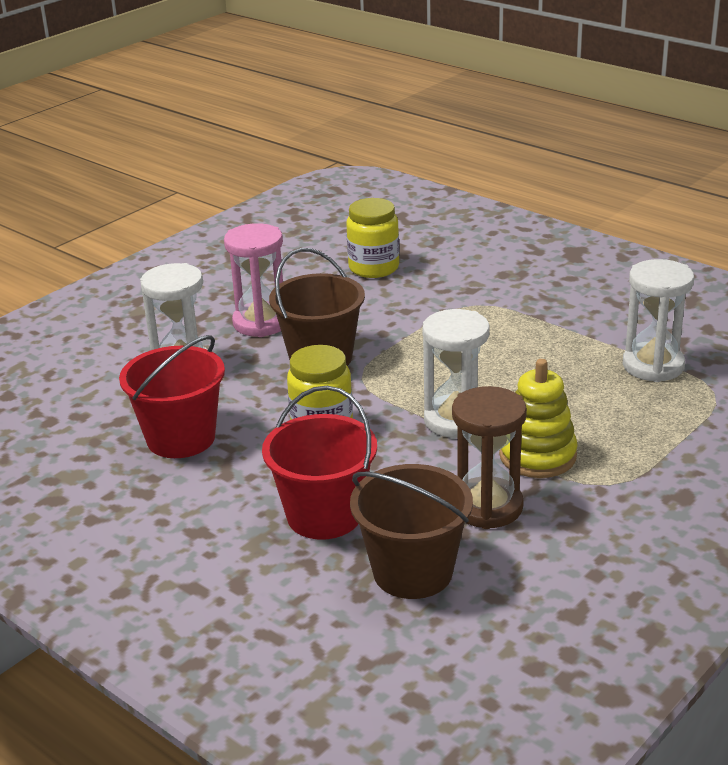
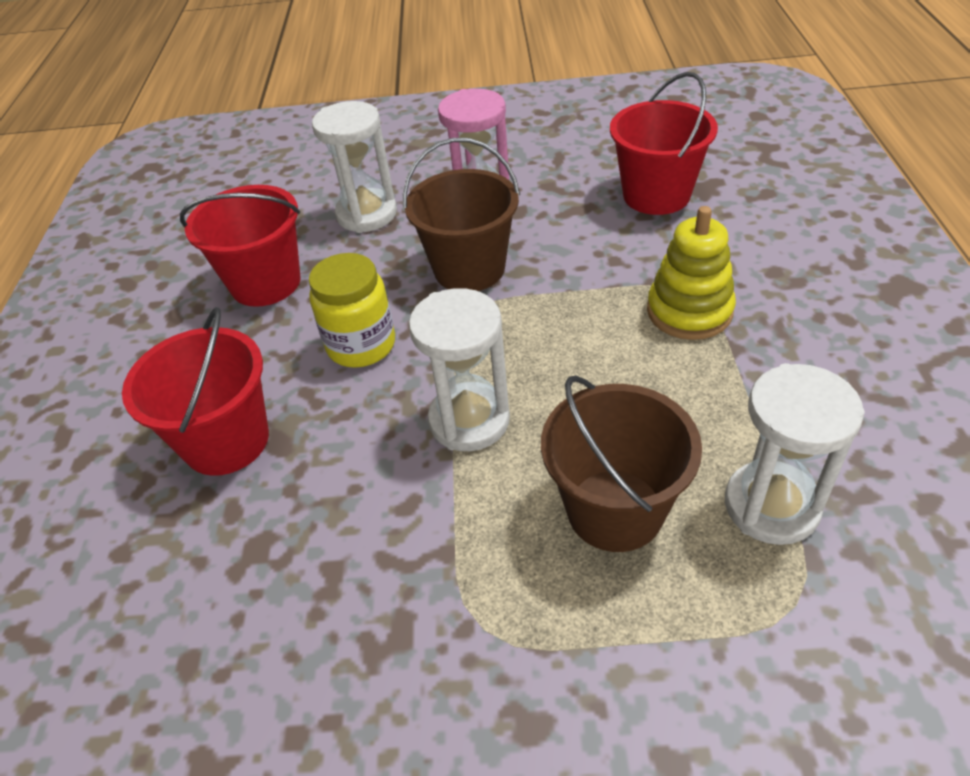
camera: 50 degrees right, 15 degrees up
yellow jar [346,198,399,278] -> red bucket [610,72,718,215]
brown bucket [350,464,473,599] -> brown bucket moved to [541,376,702,552]
brown hourglass [452,386,527,529] -> none
yellow stacking toy [499,359,578,478] -> yellow stacking toy moved to [647,206,736,340]

